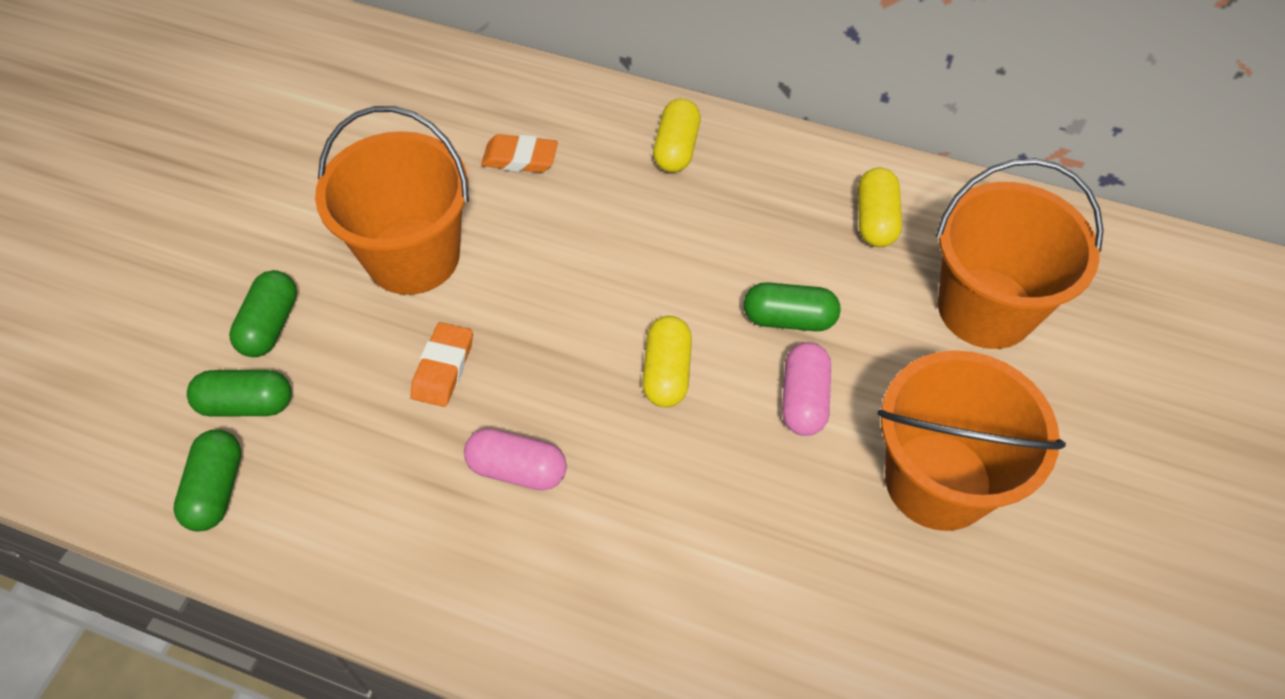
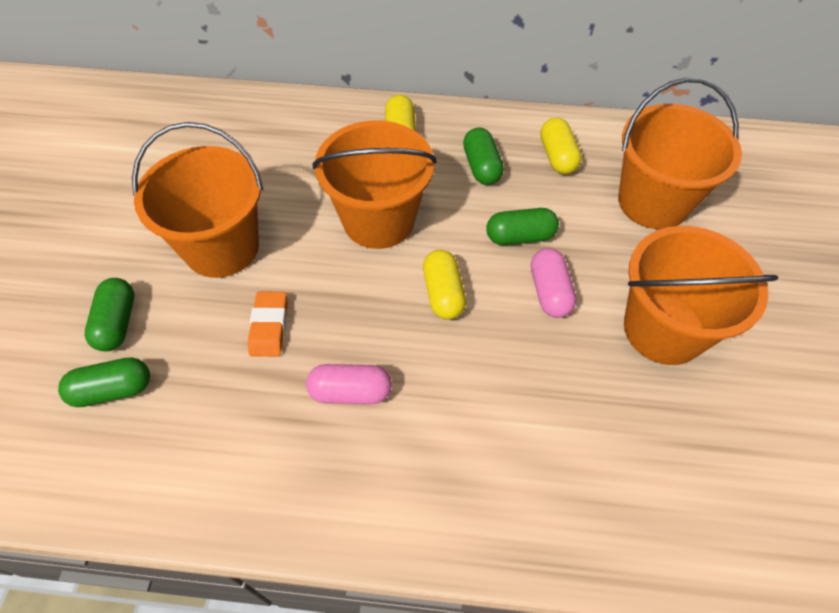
camera: 15 degrees left, 0 degrees up
green capsule [173,430,241,532] -> green capsule moved to [463,128,504,185]
orange eraser [481,134,558,173] -> none
none -> orange bucket [313,120,436,249]

